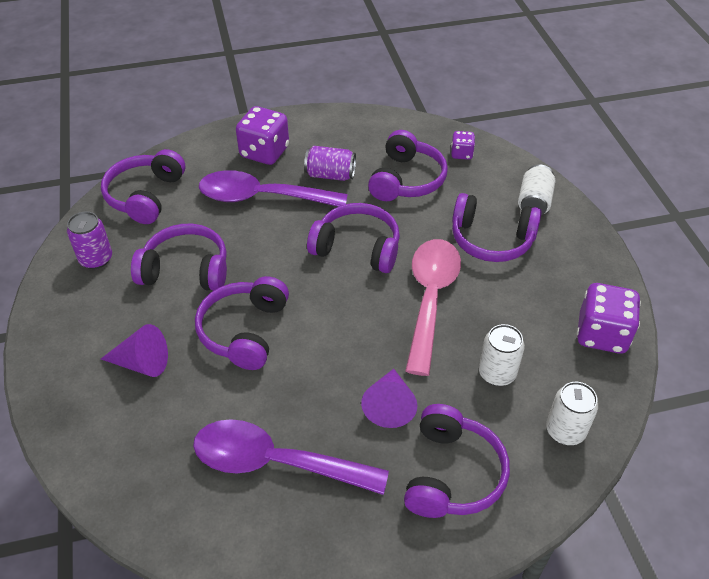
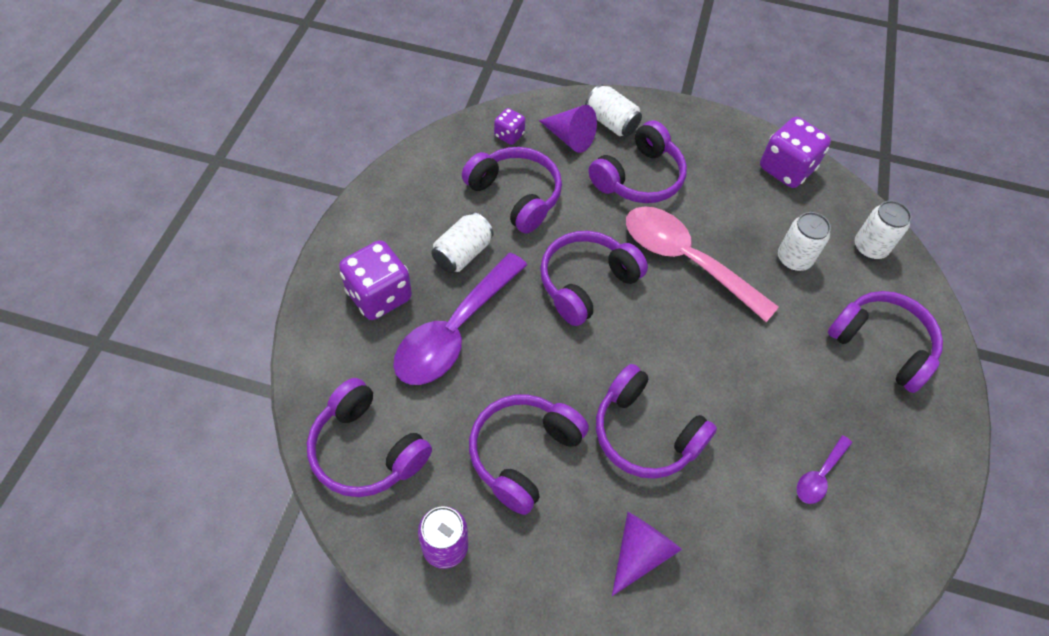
camera: 65 degrees left, 10 degrees up
purple spoon [193,419,389,495] -> purple spoon [797,435,852,504], size x0.45
purple can [304,146,356,181] -> white can [431,212,494,273]
purple cone [361,369,417,428] -> purple cone moved to [539,105,597,153]

